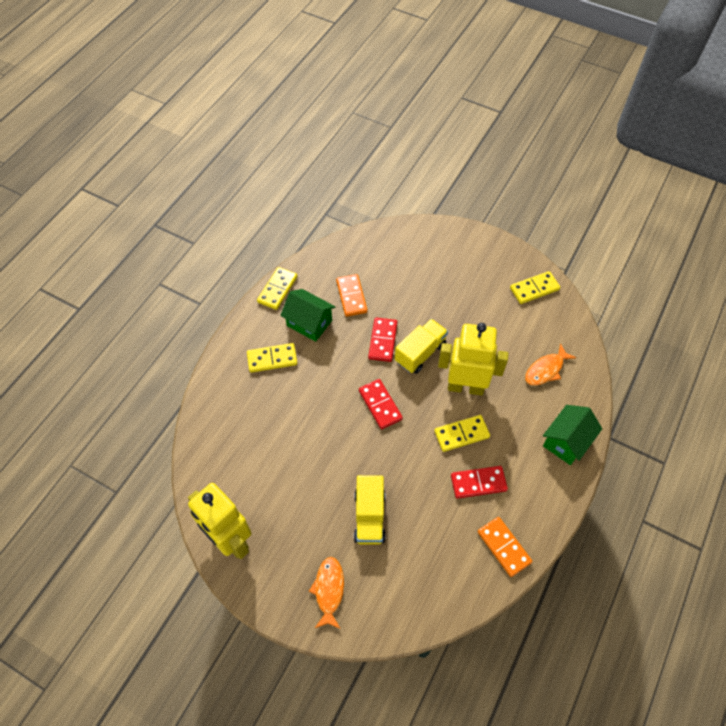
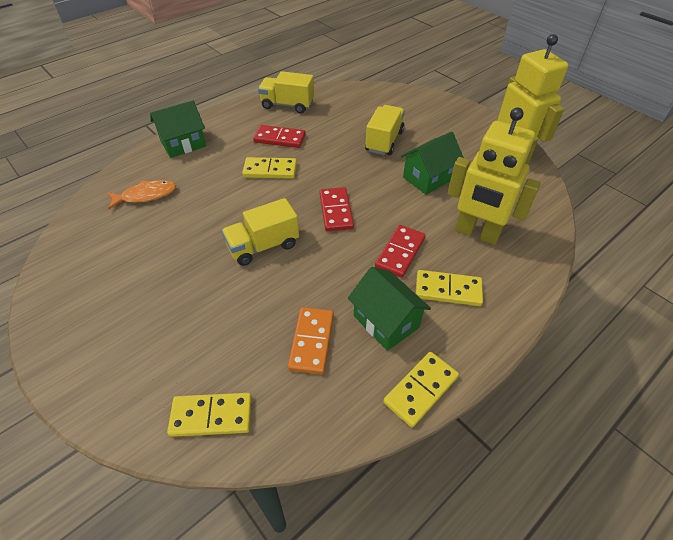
camera: 160 degrees left, 10 degrees down
orange fish [309,557,344,629] -> none
red domino [368,317,397,362] -> red domino moved to [375,225,426,278]
yellow robot [438,323,509,396] -> yellow robot moved to [447,107,541,245]
orange domino [478,517,533,577] -> yellow truck [258,71,314,113]
yellow domino [510,271,560,304] -> yellow domino moved to [167,393,252,437]
none -> green house [401,132,464,195]

